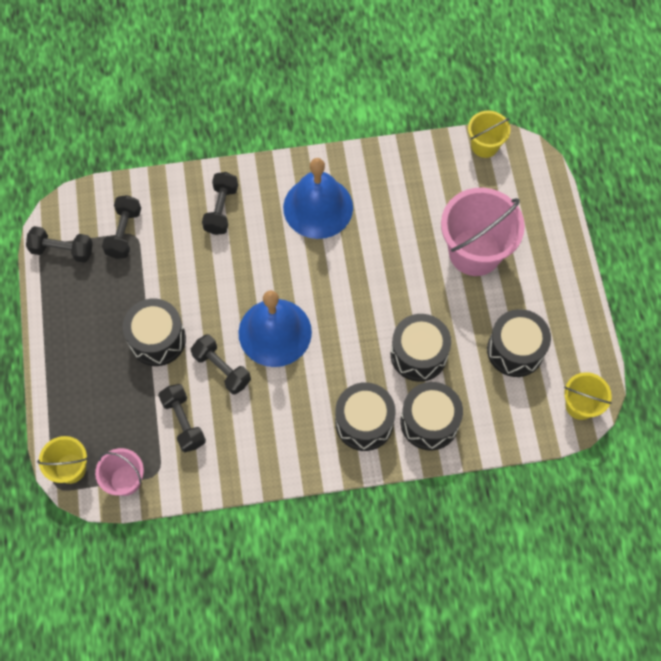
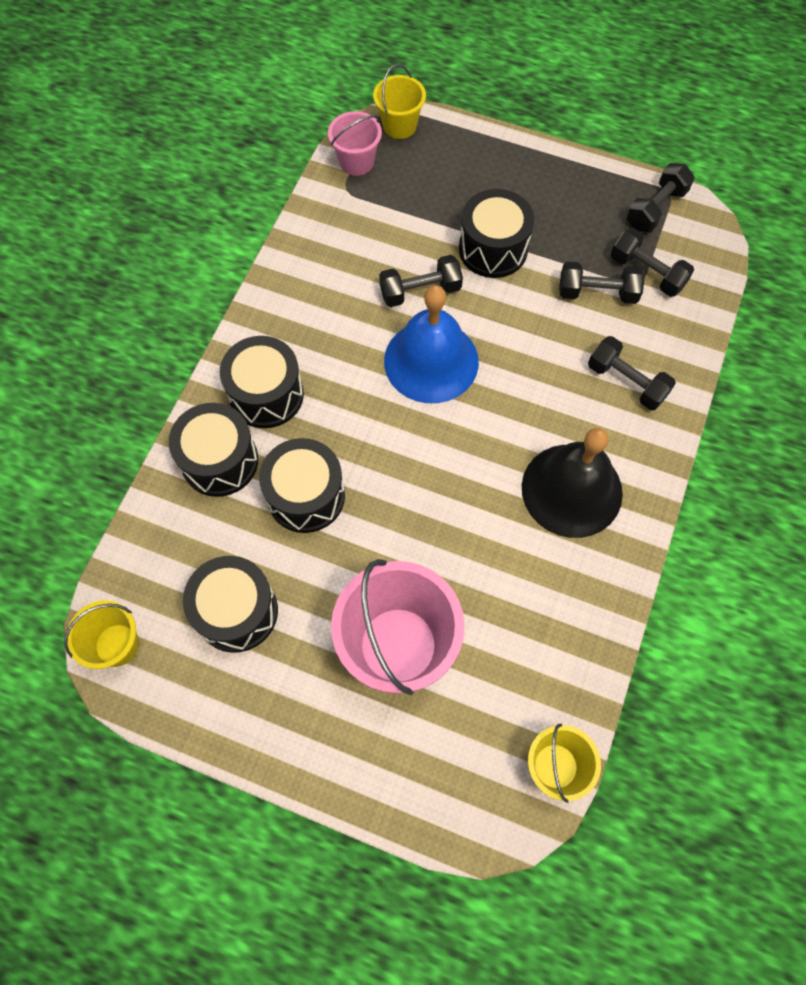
camera: 120 degrees right, 0 degrees up
black dumbbell [158,384,206,452] -> black dumbbell moved to [559,262,645,304]
blue bell [283,158,353,239] -> black bell [522,428,623,538]

